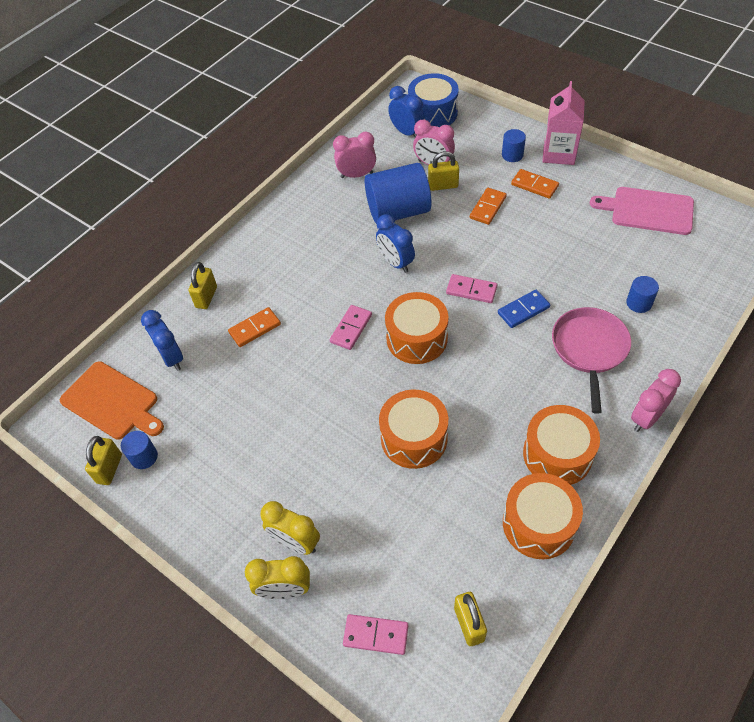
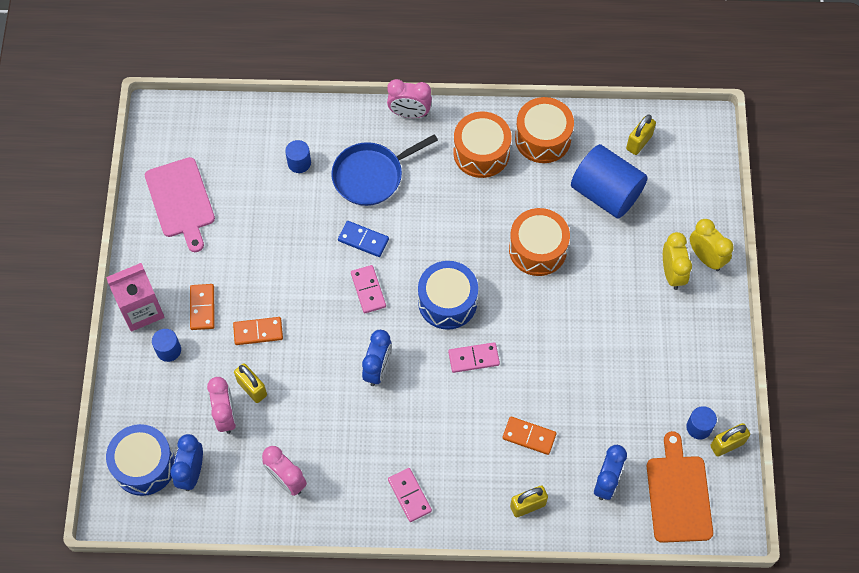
camera: 130 degrees left, 10 degrees up
pink domino [343,614,409,655] -> pink domino moved to [388,468,432,522]
blue cylinder [365,163,431,224] -> blue cylinder moved to [571,144,648,219]
orange drum [385,292,449,364] -> blue drum [418,261,478,330]
pink pan [552,307,631,414] -> blue pan [331,134,438,206]

